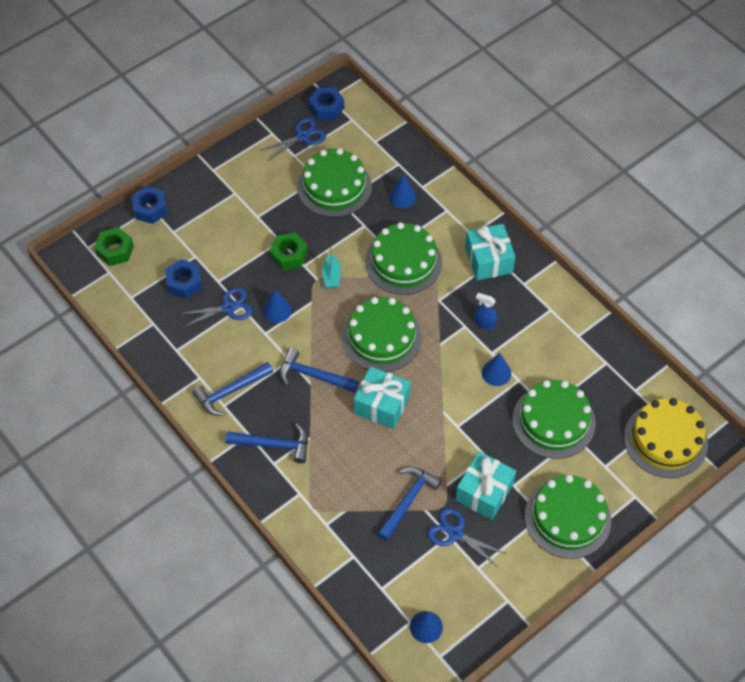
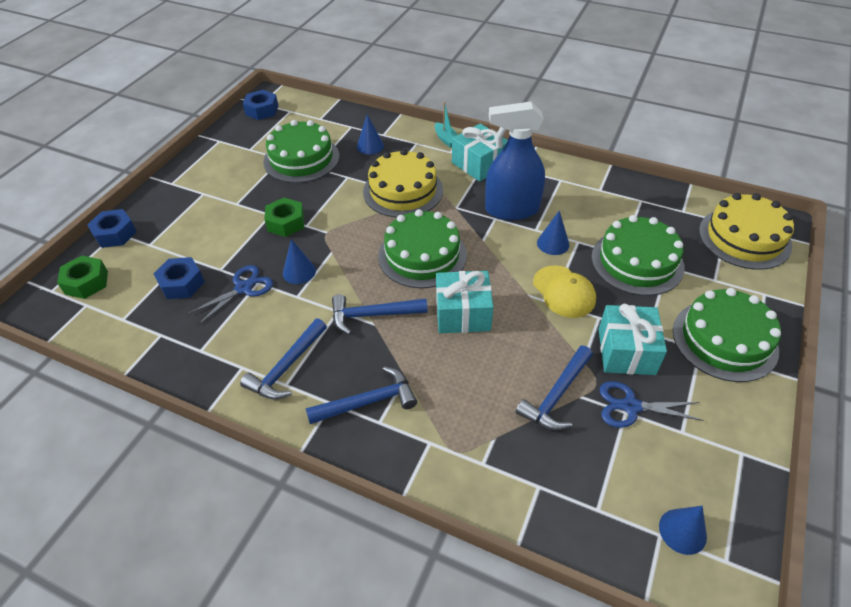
camera: 25 degrees left, 10 degrees down
blue scissors [260,118,326,161] -> none
turquoise boat [322,248,341,288] -> turquoise boat moved to [435,102,458,148]
green cake [365,222,442,295] -> yellow cake [363,149,443,218]
blue hammer [377,467,442,541] -> blue hammer turned 150 degrees counterclockwise [515,346,593,430]
blue spray bottle [475,293,497,330] -> blue spray bottle [485,102,545,220], size x2.35
none -> yellow cap [533,265,596,318]

